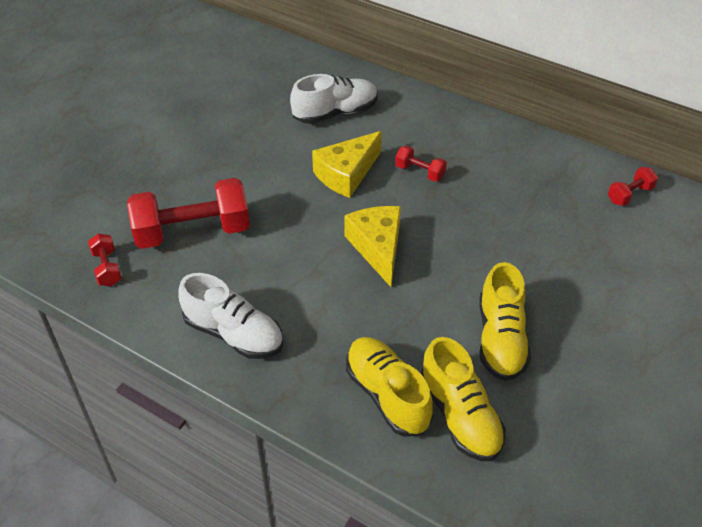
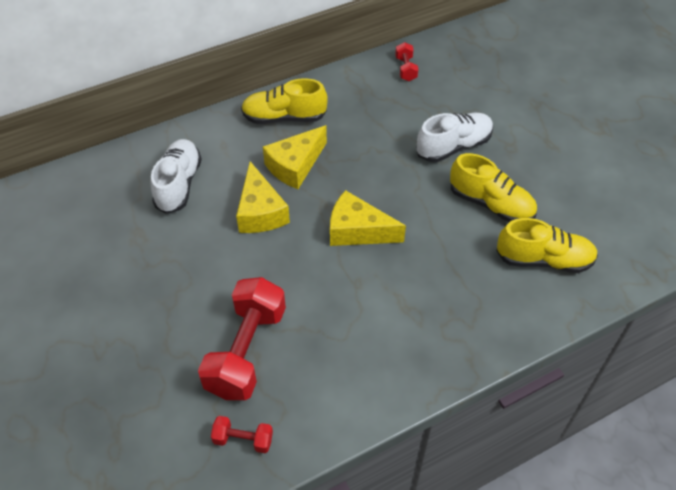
camera: 60 degrees left, 5 degrees up
white shoe [178,273,283,359] -> white shoe moved to [416,113,494,162]
yellow shoe [346,337,433,437] -> yellow shoe moved to [241,78,328,124]
red dumbbell [395,146,447,182] -> yellow cheese [263,125,327,189]

